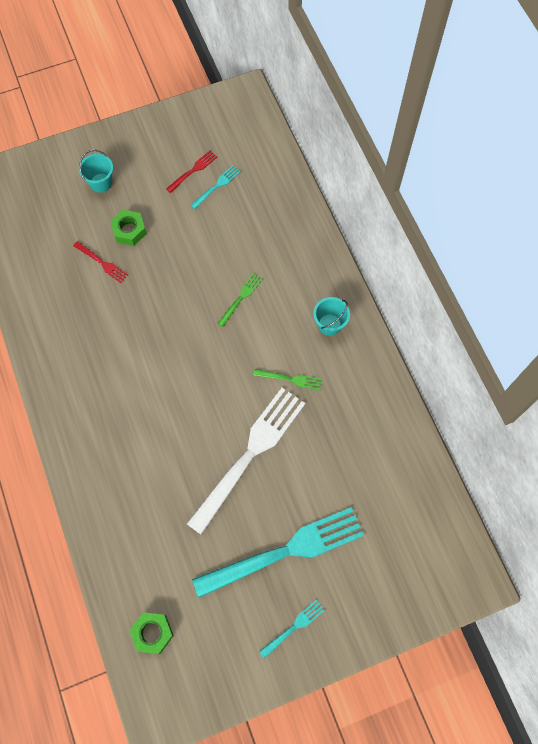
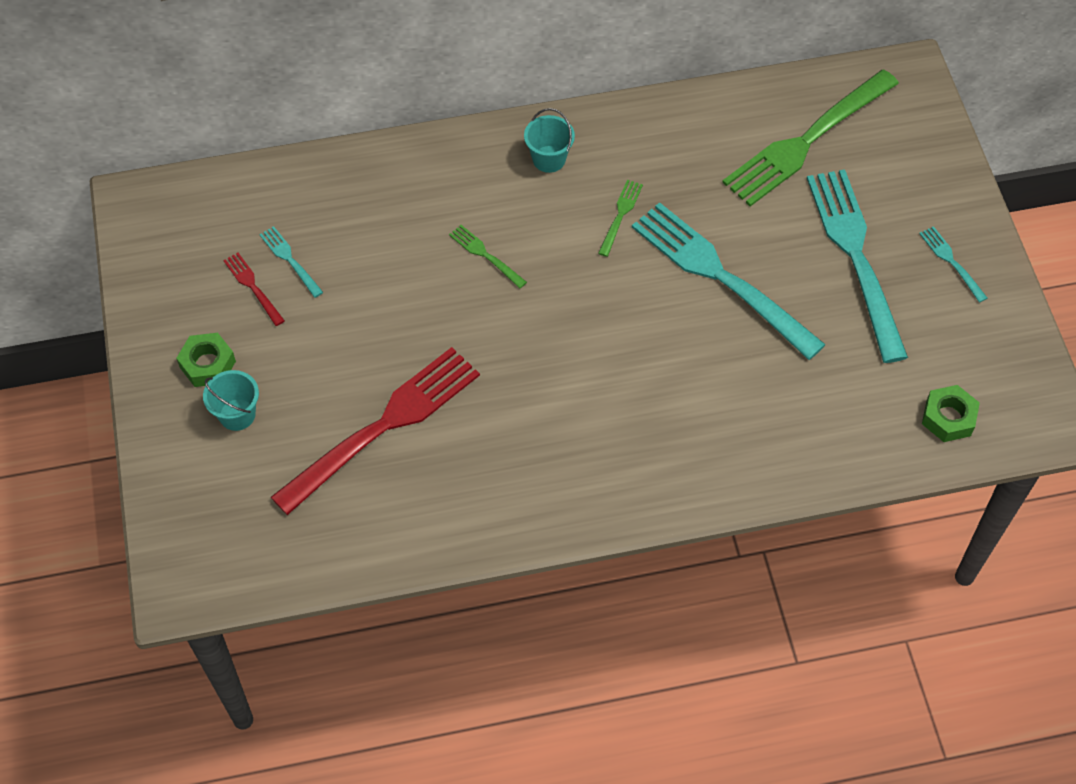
camera: 80 degrees left, 10 degrees down
red fork [73,241,128,283] -> red fork [271,347,480,515], size x2.37
green nut [110,210,147,246] -> green nut moved to [176,333,236,387]
white fork [187,388,306,535] -> turquoise fork [632,202,826,360]
none -> green fork [722,69,899,206]

